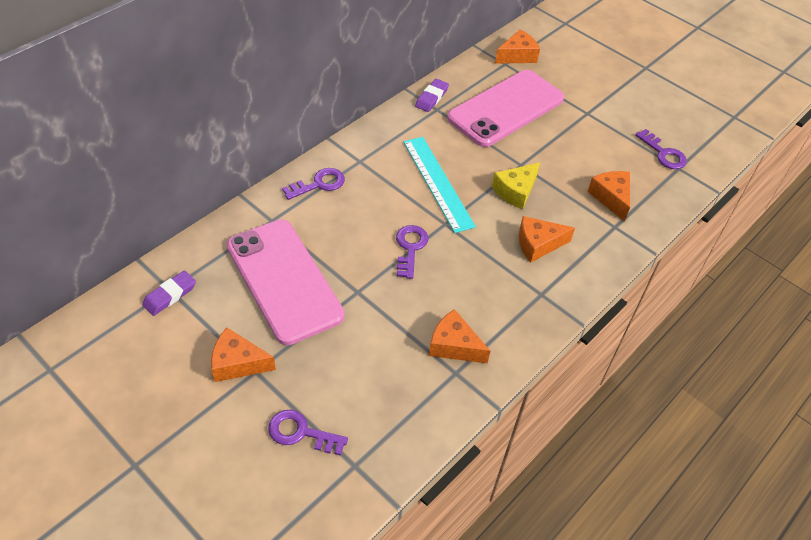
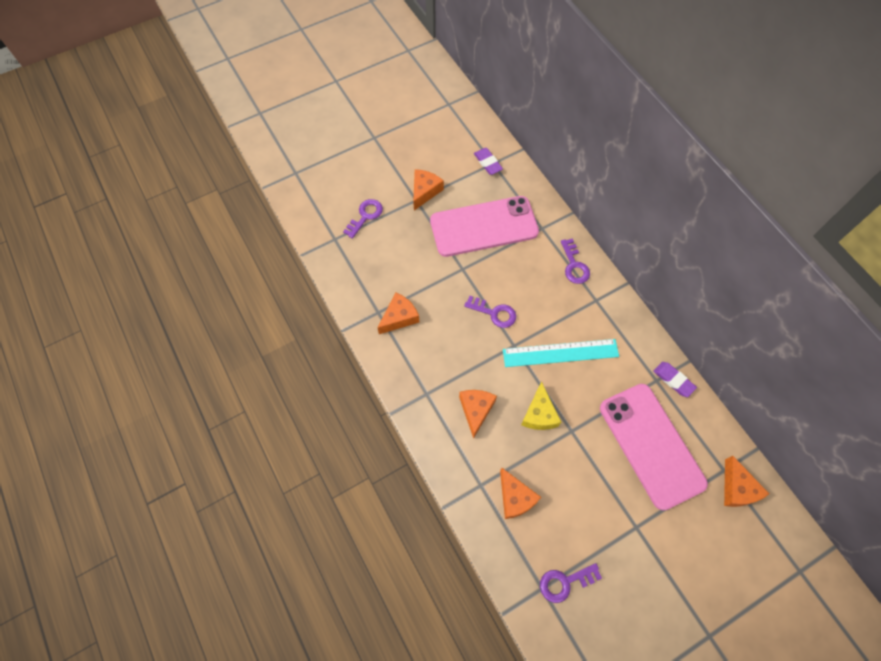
camera: 110 degrees right, 15 degrees up
yellow cheese [492,163,540,209] -> yellow cheese turned 150 degrees counterclockwise [521,381,561,430]
orange cheese [587,171,630,222] -> orange cheese turned 60 degrees clockwise [500,468,541,519]

